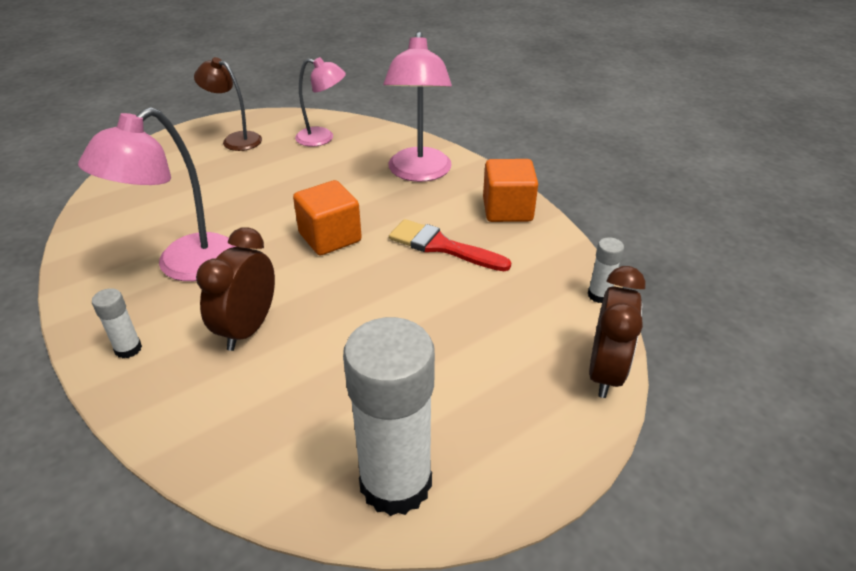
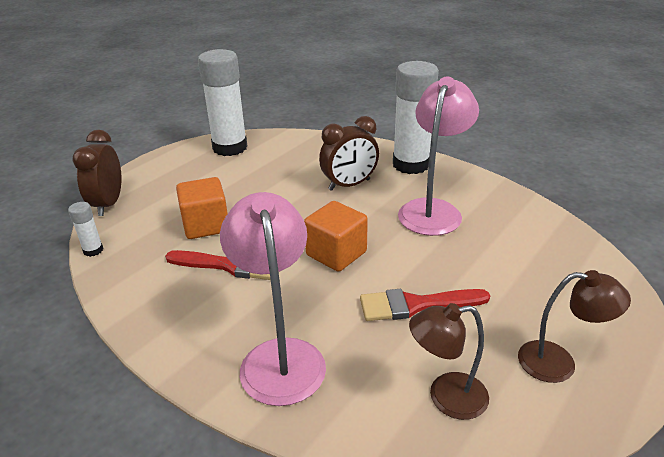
camera: 165 degrees right, 5 degrees down
white glue stick [92,288,142,358] -> white glue stick [393,61,439,174], size x2.32
brown clock [196,227,275,351] -> brown clock turned 60 degrees clockwise [319,116,379,191]
pink lamp [295,57,346,147] -> brown lamp [409,303,489,420]
orange cube [483,159,538,222] -> orange cube moved to [176,177,228,239]
none -> red brush [360,289,490,321]

